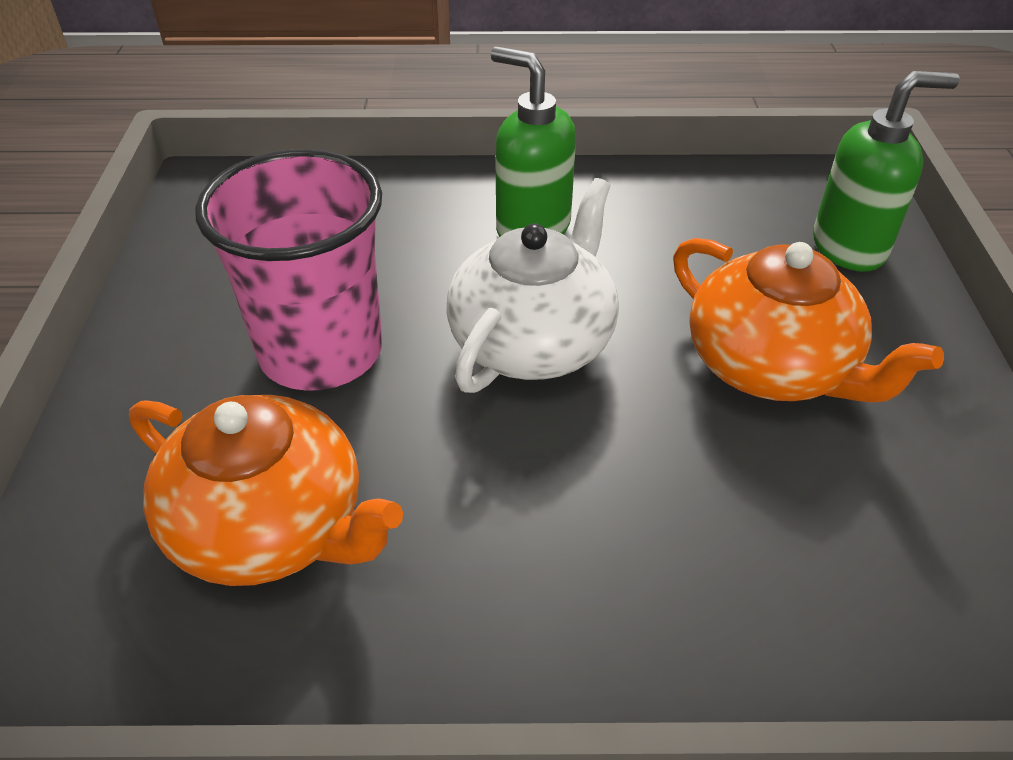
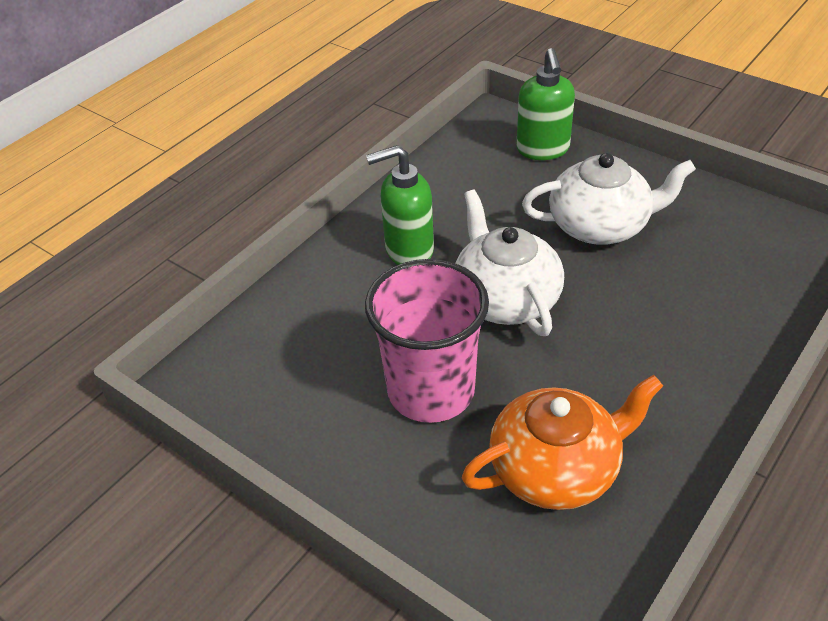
camera: 50 degrees left, 0 degrees up
orange teapot [673,238,944,403] -> white teapot [522,153,696,245]
green soap dispenser [813,71,960,272] -> green soap dispenser turned 150 degrees clockwise [517,48,575,160]

